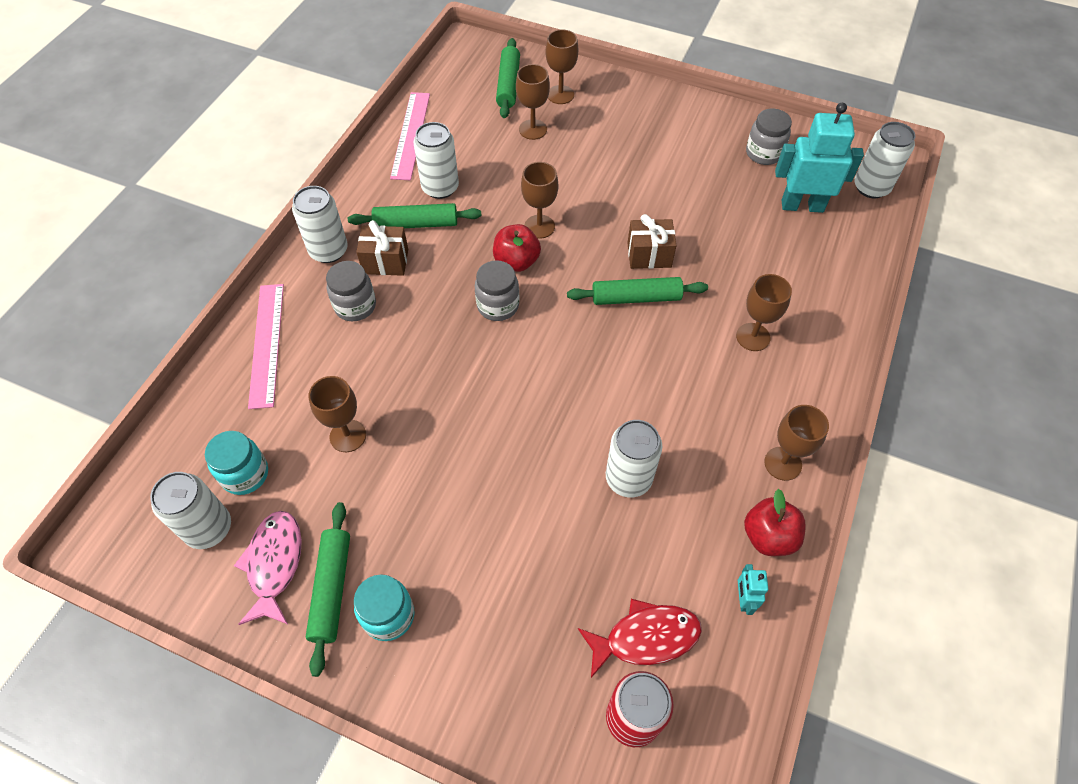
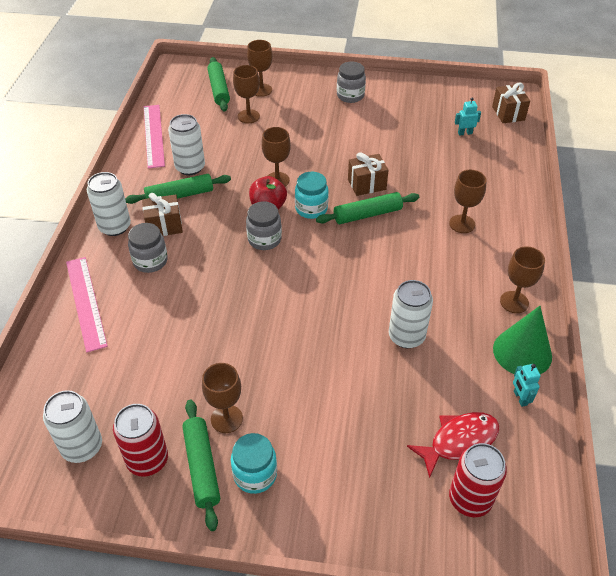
camera: 15 degrees left, 10 degrees down
turquoise jar [205,431,268,495] -> turquoise jar moved to [295,172,329,219]
pink fish [234,511,302,625] -> red can [113,404,168,477]
brown goblet [309,376,366,452] -> brown goblet moved to [202,363,243,433]
red apple [744,489,806,556] -> green cone [493,306,552,374]
grey jar [746,109,792,165] -> grey jar moved to [337,62,366,103]
turquoise robot [775,103,864,213] -> turquoise robot [455,97,481,136], size x0.45
white can [854,122,915,198] -> brown gift [492,82,530,123]

